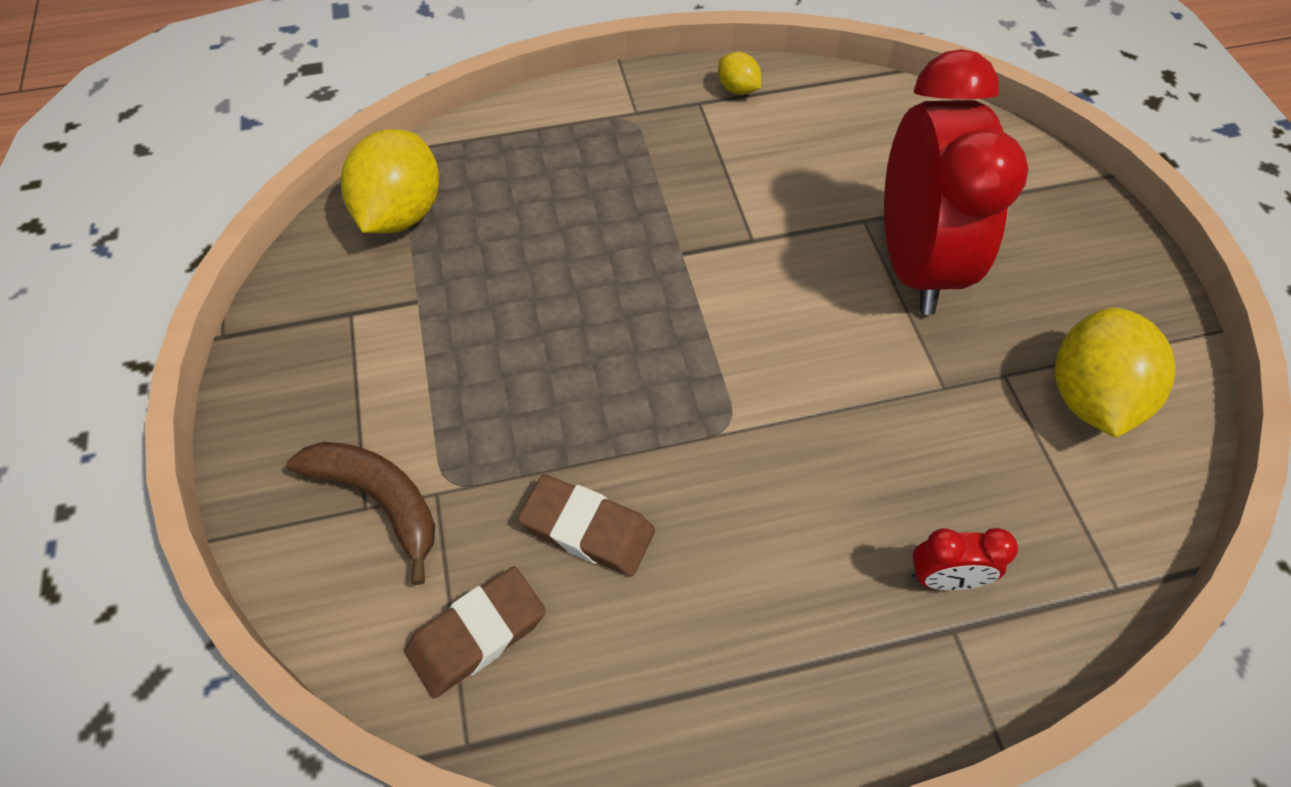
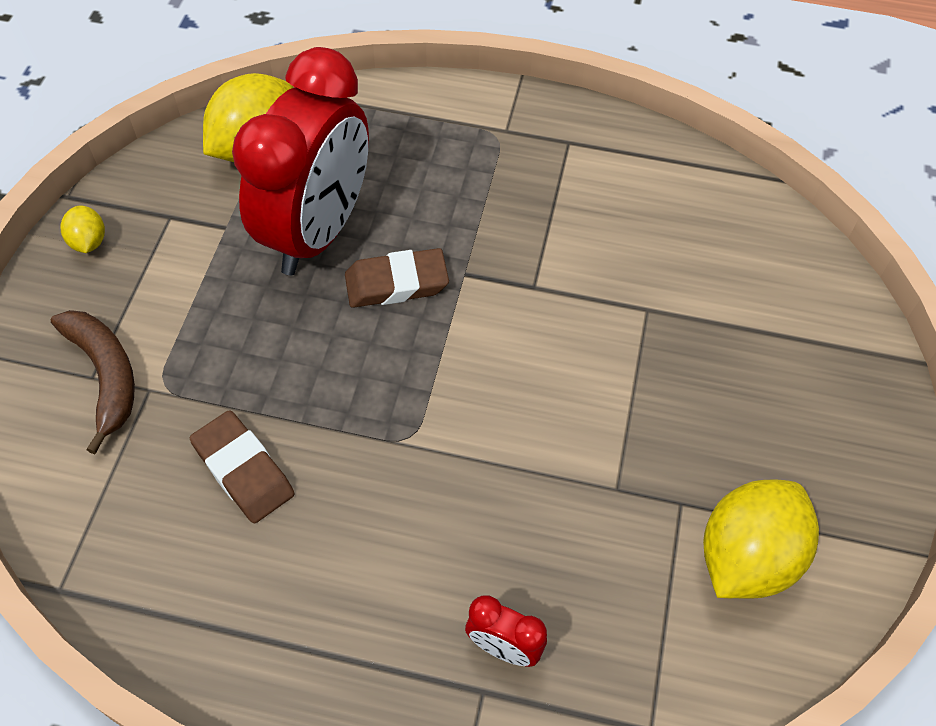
camera: 25 degrees right, 0 degrees up
brown eraser [405,566,546,698] -> brown eraser moved to [345,248,449,308]
yellow lemon [718,52,761,95] -> yellow lemon moved to [61,205,105,253]
red clock [884,49,1028,315] -> red clock moved to [232,47,369,275]

